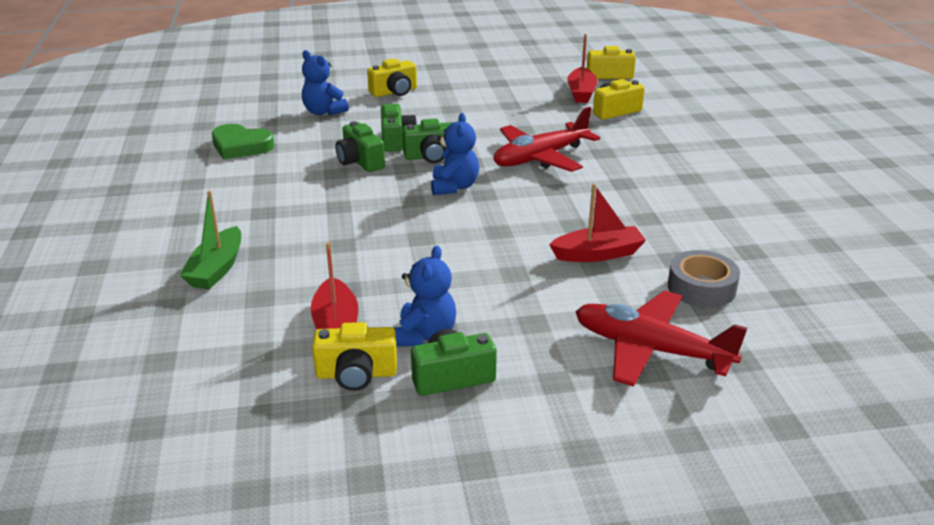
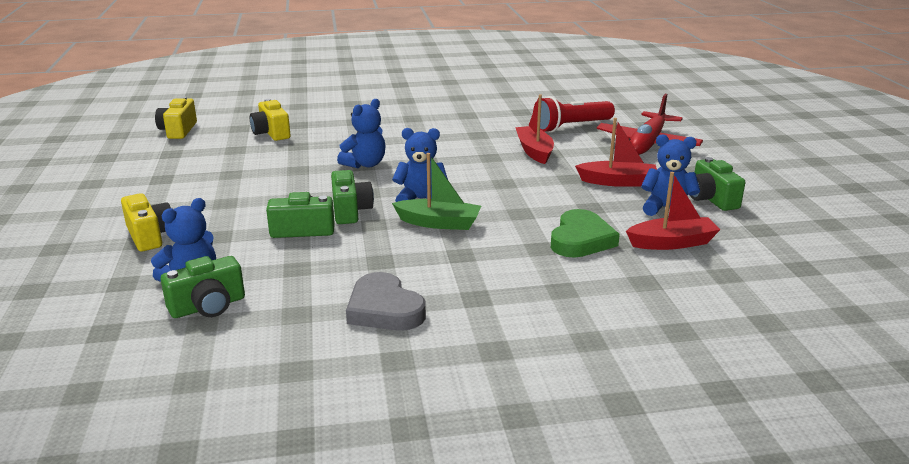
camera: 90 degrees left, 5 degrees down
green boat [180,191,241,290] -> green boat moved to [392,153,481,230]
green heart [212,124,274,160] -> green heart moved to [551,209,620,258]
yellow camera [312,322,397,391] -> none
green camera [335,121,385,172] -> green camera moved to [161,256,245,318]
red plane [494,107,600,172] -> blue teddy bear [337,99,386,168]
red boat [567,34,598,103] -> red boat moved to [575,118,657,187]
grey tape [668,250,740,308] -> red flashlight [533,96,615,133]
none -> grey heart [346,272,426,331]

